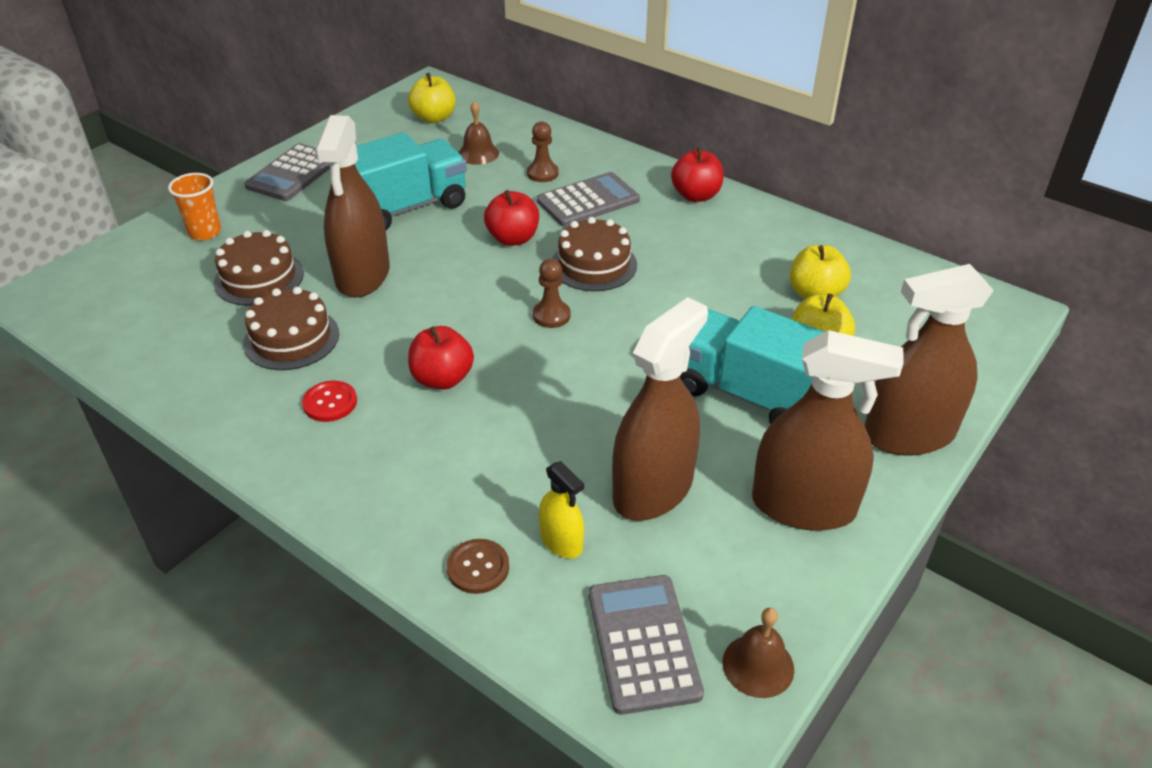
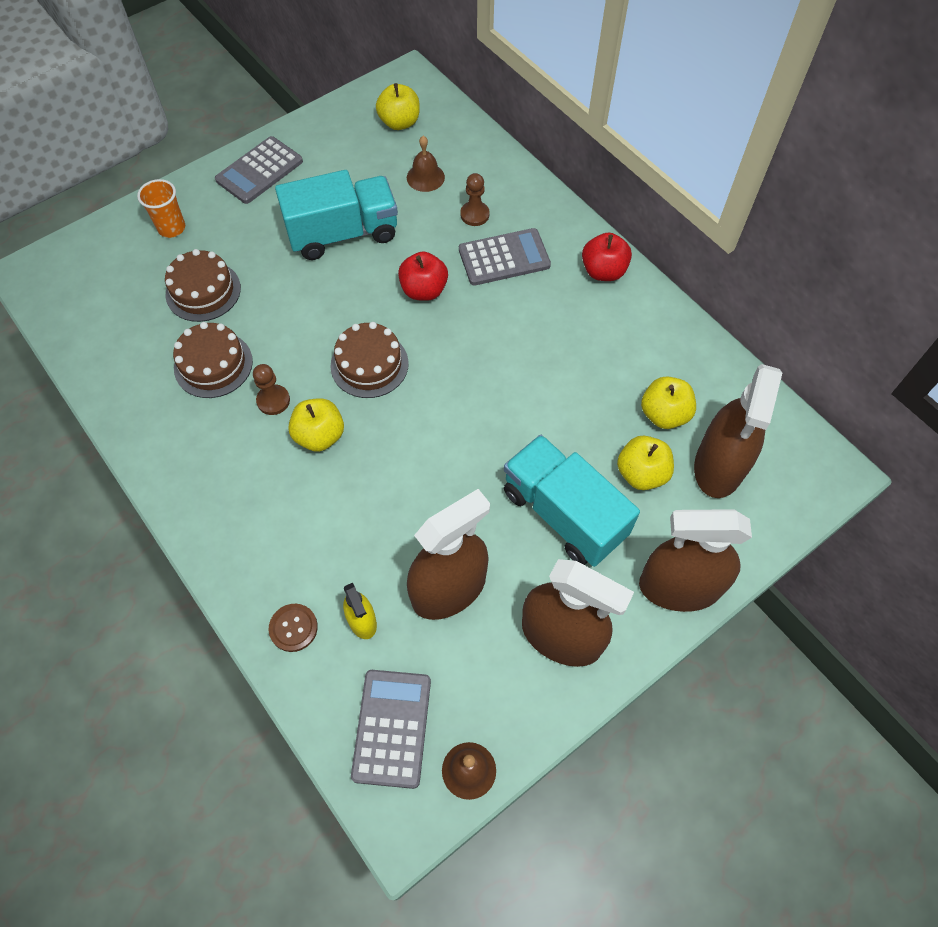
camera: 15 degrees right, 20 degrees up
red button [302,381,357,422] -> none
brown spray bottle [315,115,390,297] -> brown spray bottle moved to [694,364,782,498]
red apple [408,326,474,389] -> yellow apple [288,398,344,452]
brown pawn [533,259,570,328] -> brown pawn moved to [253,364,290,415]
brown cake [552,217,637,291] -> brown cake moved to [330,322,409,398]

